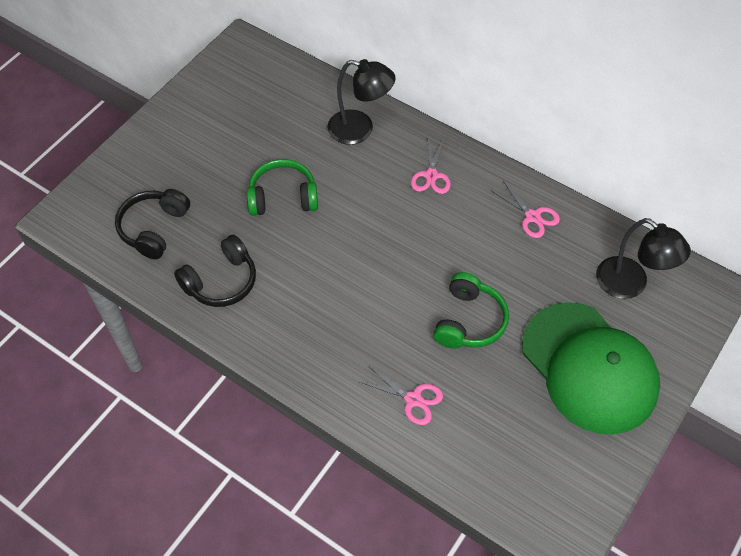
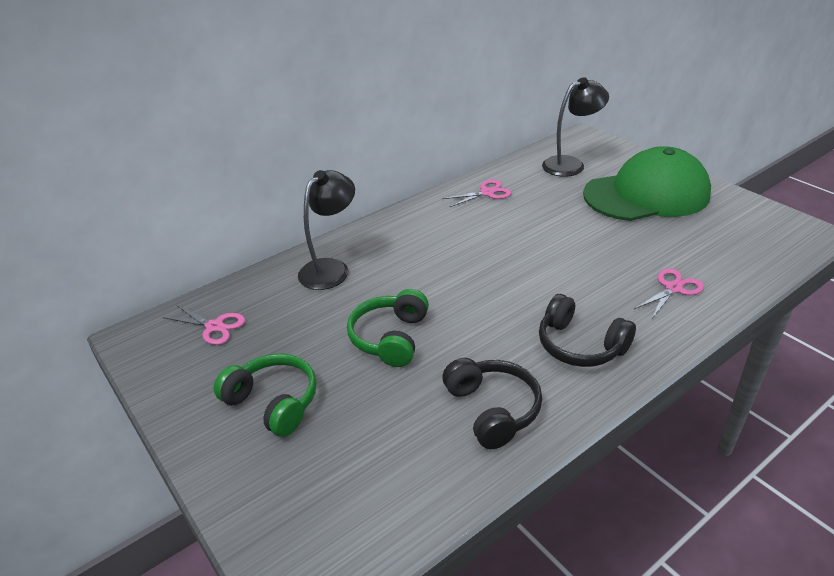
camera: 70 degrees left, 20 degrees down
black headphones [115,189,190,259] -> black headphones moved to [539,294,636,367]
pink scissors [411,139,451,194] -> pink scissors moved to [163,305,245,345]
green headphones [433,272,509,349] -> green headphones moved to [214,353,317,437]

